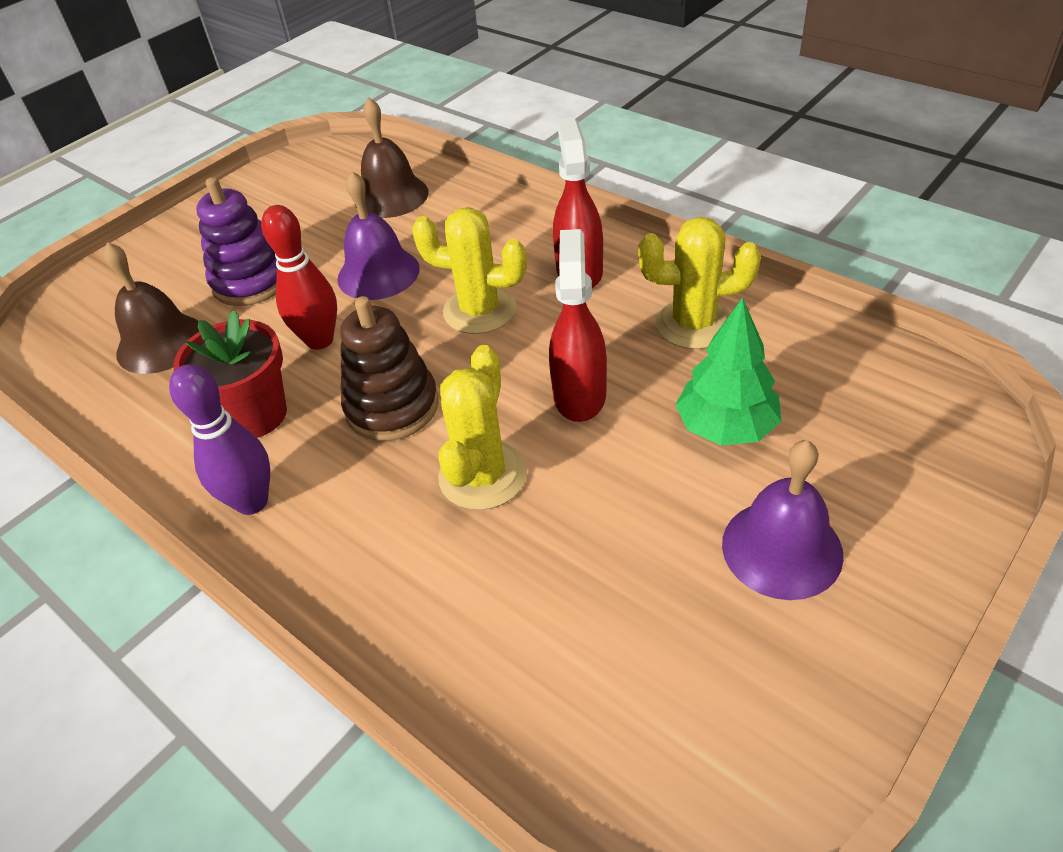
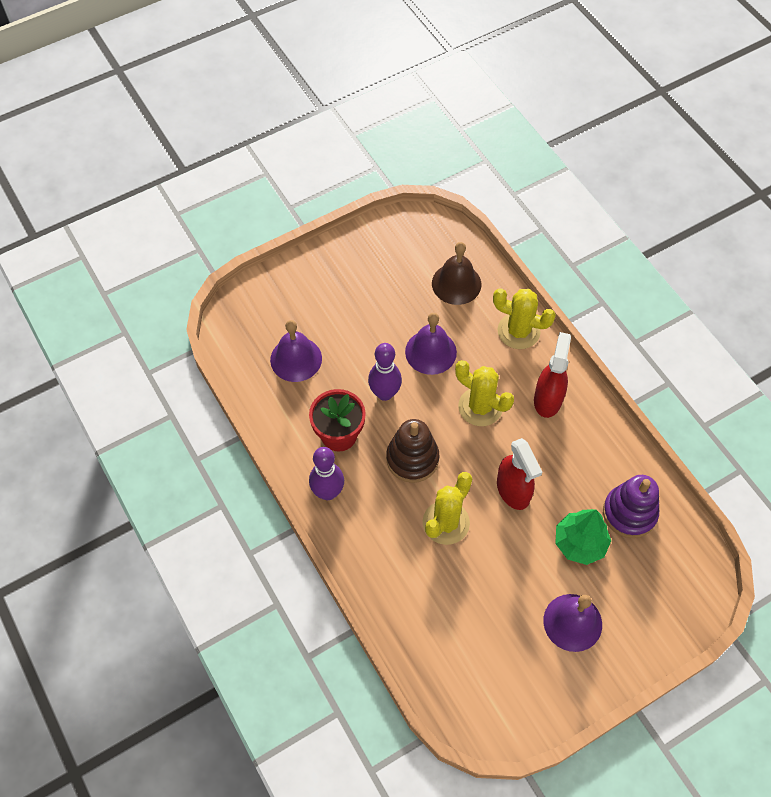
camera: 15 degrees right, 15 degrees up
brown bell [103,242,199,374] -> purple bell [270,320,322,382]
purple stacking toy [196,177,277,306] -> purple stacking toy moved to [603,475,659,538]
red bowling pin [261,205,337,350] -> purple bowling pin [368,343,402,401]
red spray bottle [549,229,607,422] -> red spray bottle turned 135 degrees clockwise [497,438,542,510]
yellow cactus [638,217,761,349] -> yellow cactus moved to [493,288,556,349]

